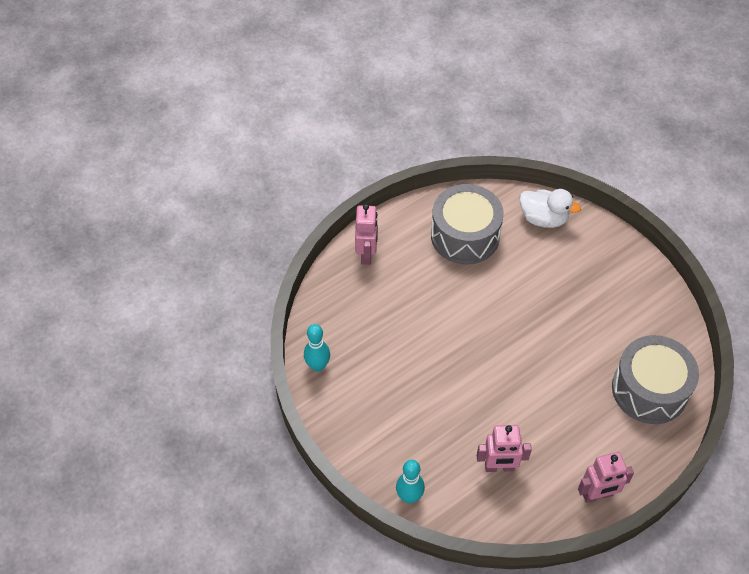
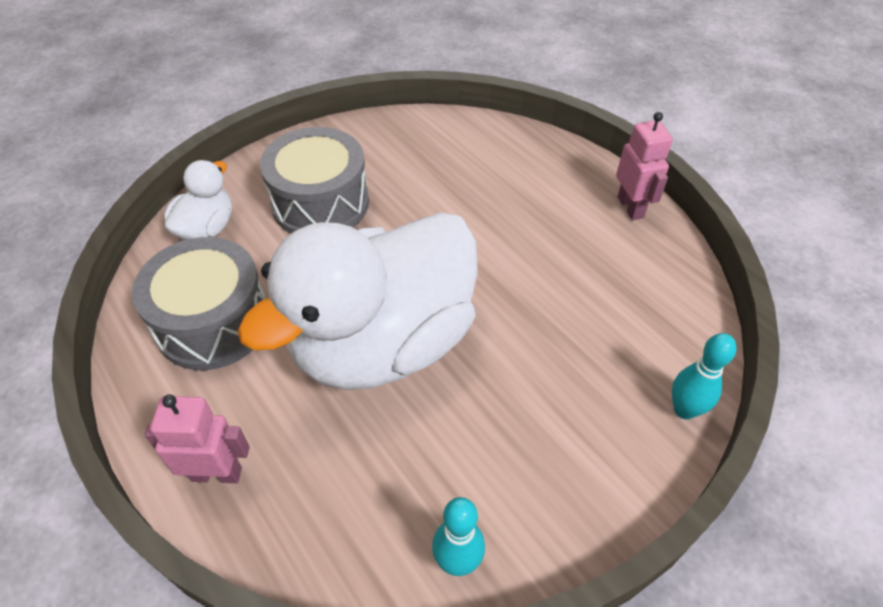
camera: 90 degrees left, 5 degrees down
pink robot [477,425,532,472] -> none
grey drum [612,335,699,424] -> grey drum moved to [260,127,369,233]
none -> white duck [237,212,478,390]

